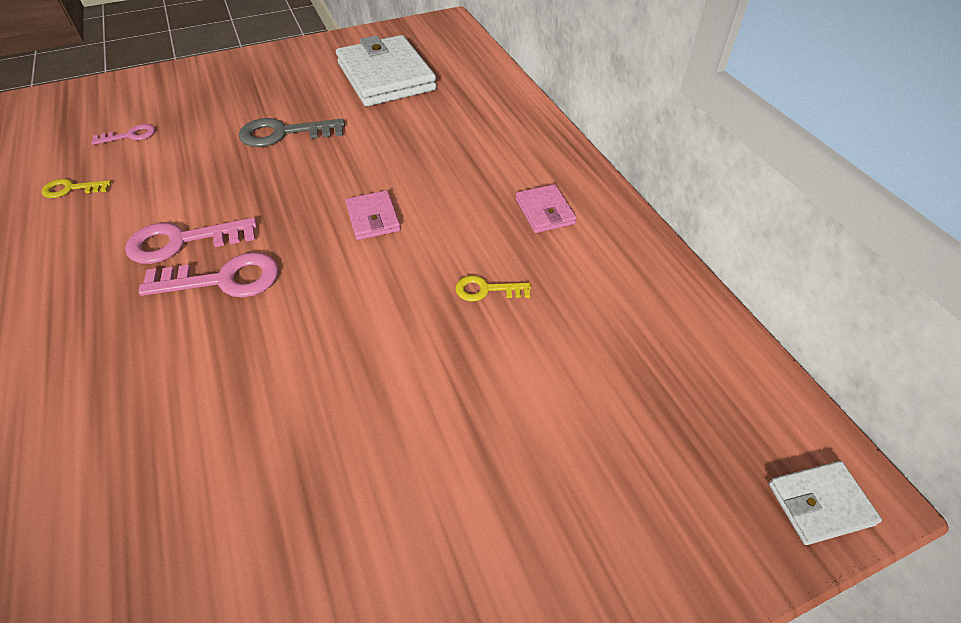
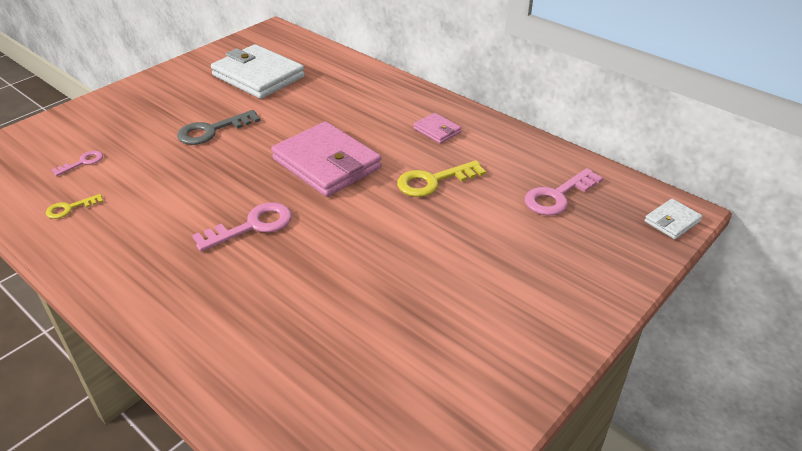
camera: 25 degrees left, 10 degrees down
pink key [125,218,257,264] -> pink key moved to [525,168,603,215]
pink wallet [345,190,401,240] -> pink wallet [271,121,382,197], size x2.17
yellow key [455,275,531,302] -> yellow key [397,160,486,197], size x1.78

